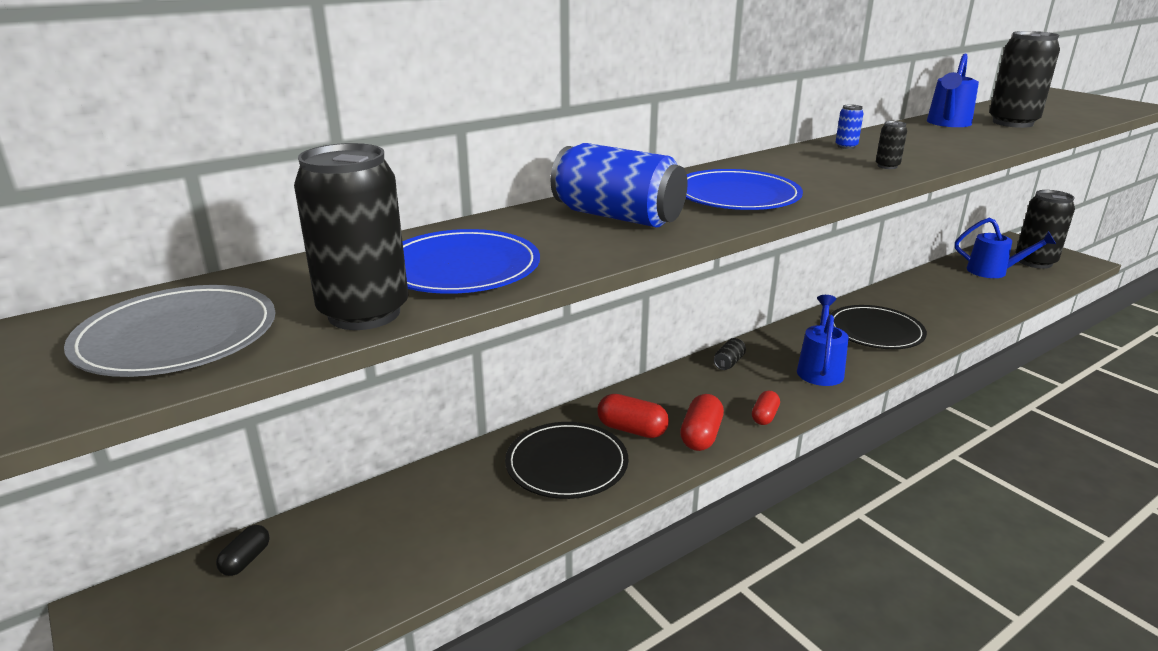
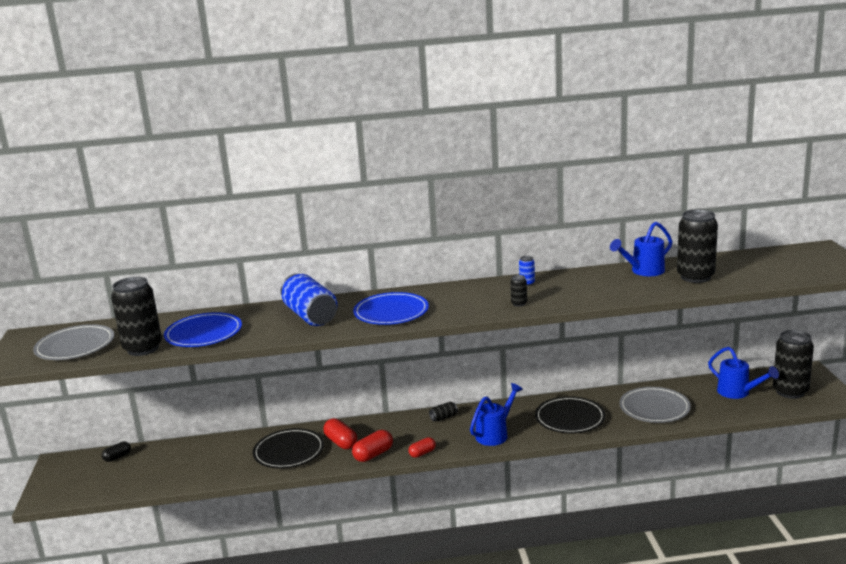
camera: 30 degrees right, 5 degrees down
none -> grey plate [619,387,691,423]

